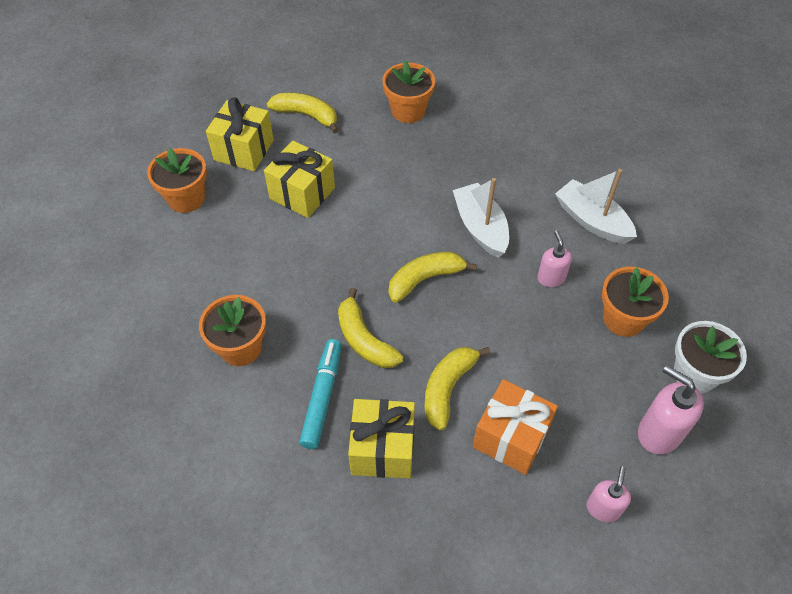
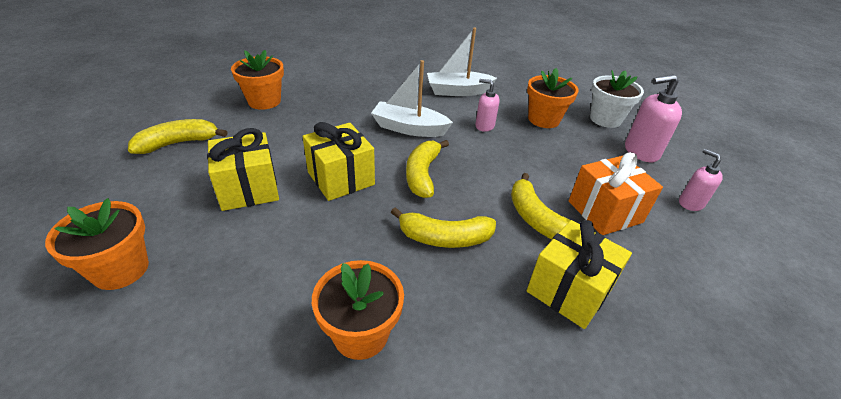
camera: 55 degrees left, 15 degrees down
yellow gift [206,97,274,171] -> yellow gift moved to [303,122,375,201]
turquoise marker [299,339,342,449] -> none

